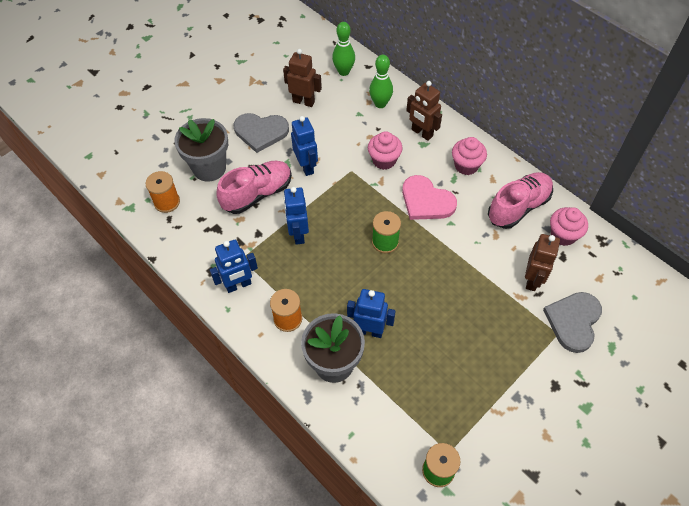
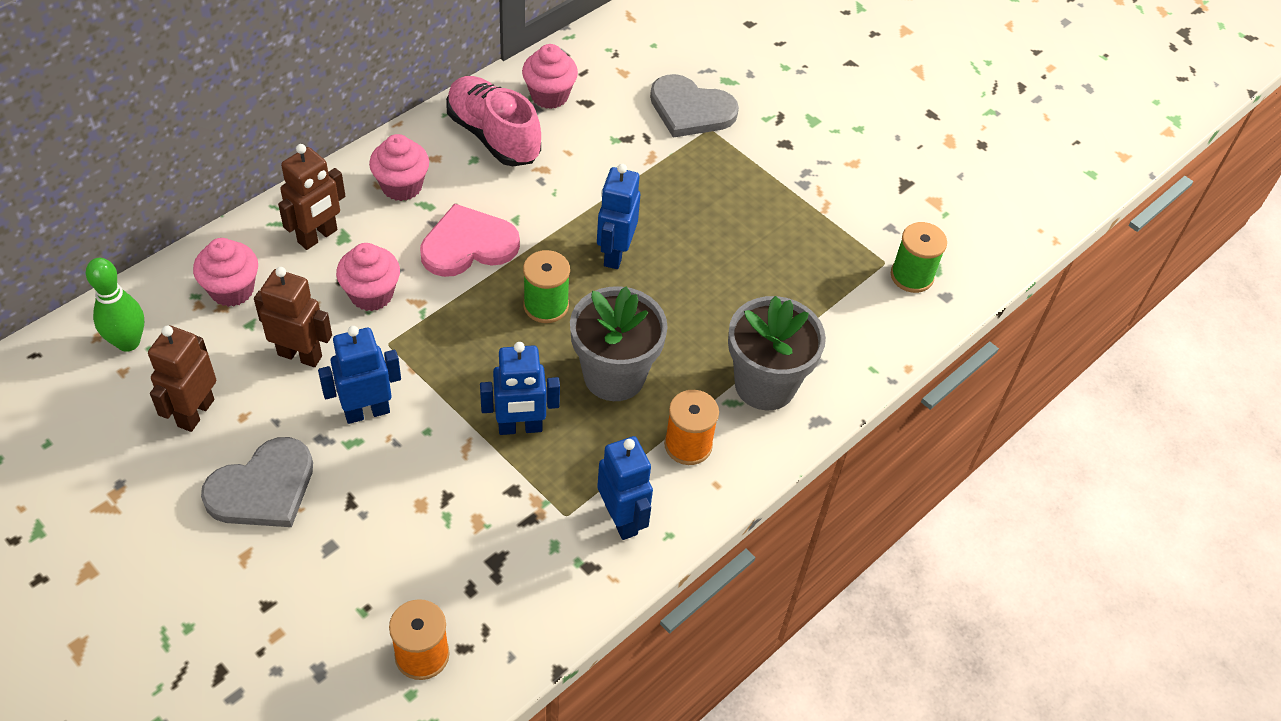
camera: 95 degrees left, 5 degrees down
grey flower pot [174,118,228,182] -> grey flower pot moved to [570,286,668,401]
pink shoe [216,161,292,214] -> none
grey heart [234,113,289,153] -> grey heart turned 45 degrees clockwise [201,437,313,527]
blue robot [347,289,396,338] -> blue robot moved to [597,164,640,269]
green bowling pin [369,55,393,108] -> pink cupcake [193,238,258,307]
pink heart [402,175,457,220] -> pink heart turned 150 degrees counterclockwise [420,204,520,277]
brown robot [525,234,560,291] -> brown robot moved to [254,267,332,367]

